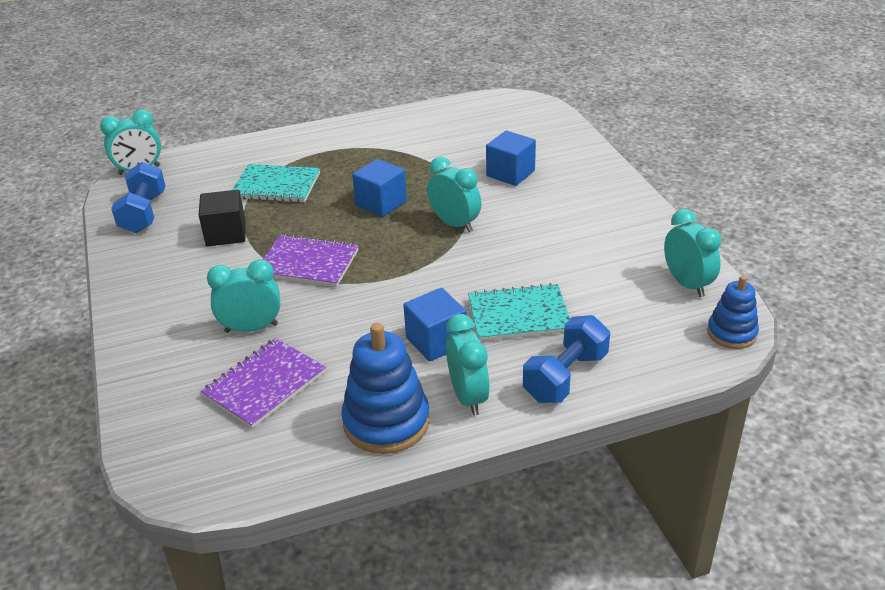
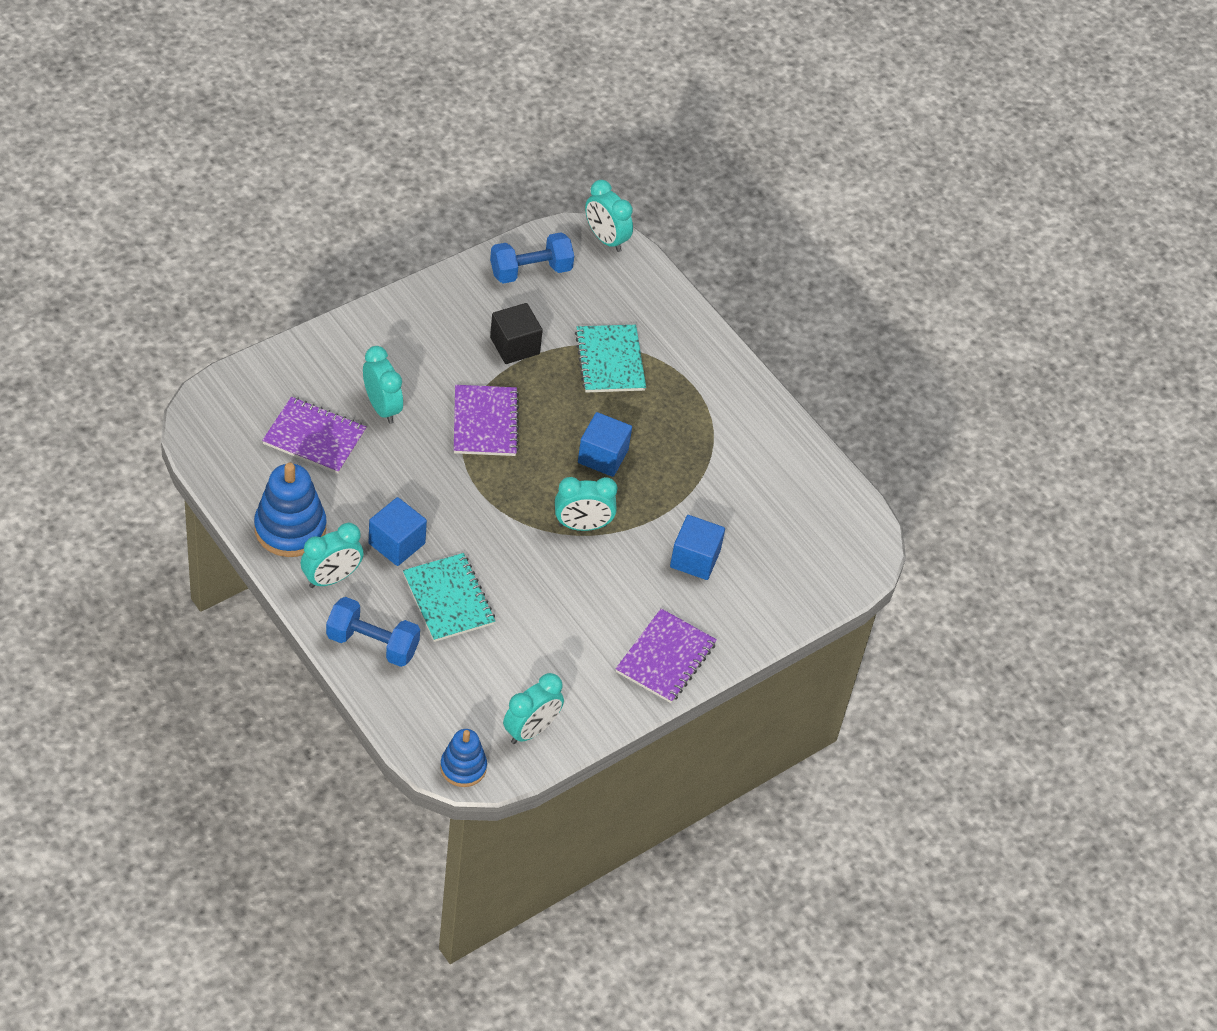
camera: 65 degrees right, 15 degrees up
turquoise clock [427,157,482,232] -> turquoise clock turned 60 degrees clockwise [555,477,617,531]
none -> purple notebook [616,608,717,703]

